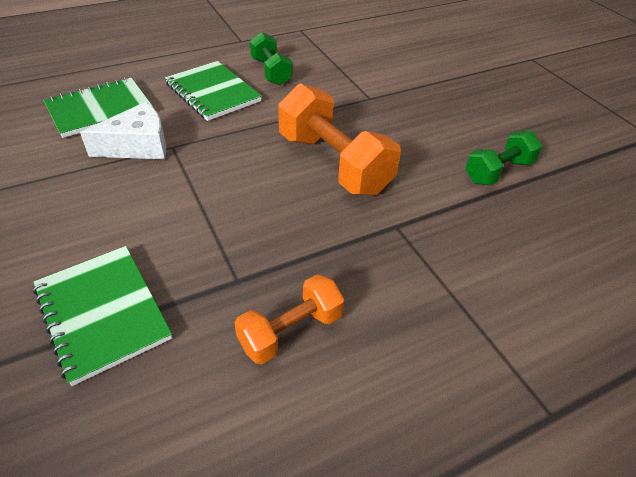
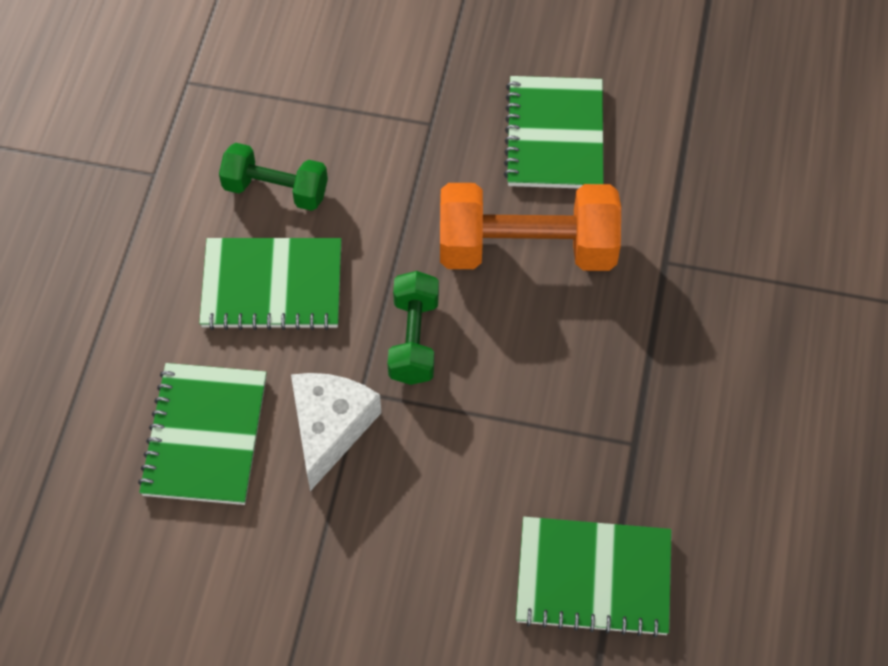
camera: 50 degrees left, 15 degrees up
orange dumbbell [234,274,344,365] -> none
green dumbbell [466,131,542,185] -> green dumbbell moved to [388,271,439,385]
none -> green notebook [504,76,604,188]

